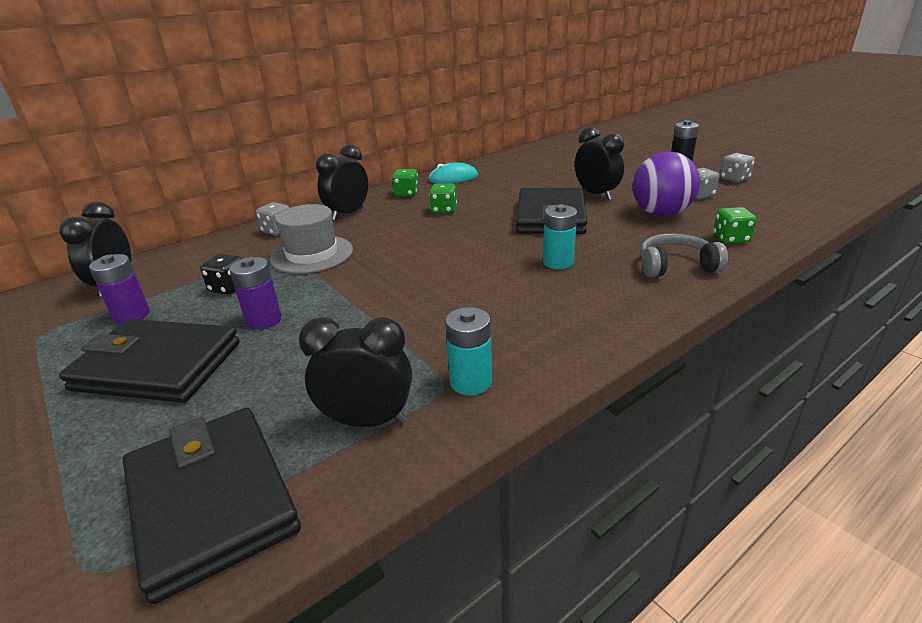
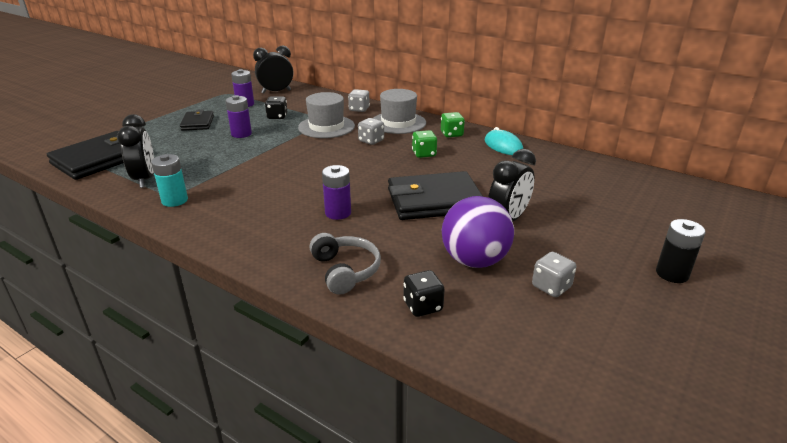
camera: 70 degrees right, 0 degrees up
black wallet [59,319,240,402] -> black wallet [180,110,214,131], size x0.56
black clock [316,145,368,221] -> grey hat [373,89,426,134]
turquoise battery [543,204,577,269] -> purple battery [322,165,351,220]
green dice [713,207,756,244] -> black dice [403,270,445,317]
grey dice [720,153,755,183] -> grey dice moved to [358,118,384,145]

